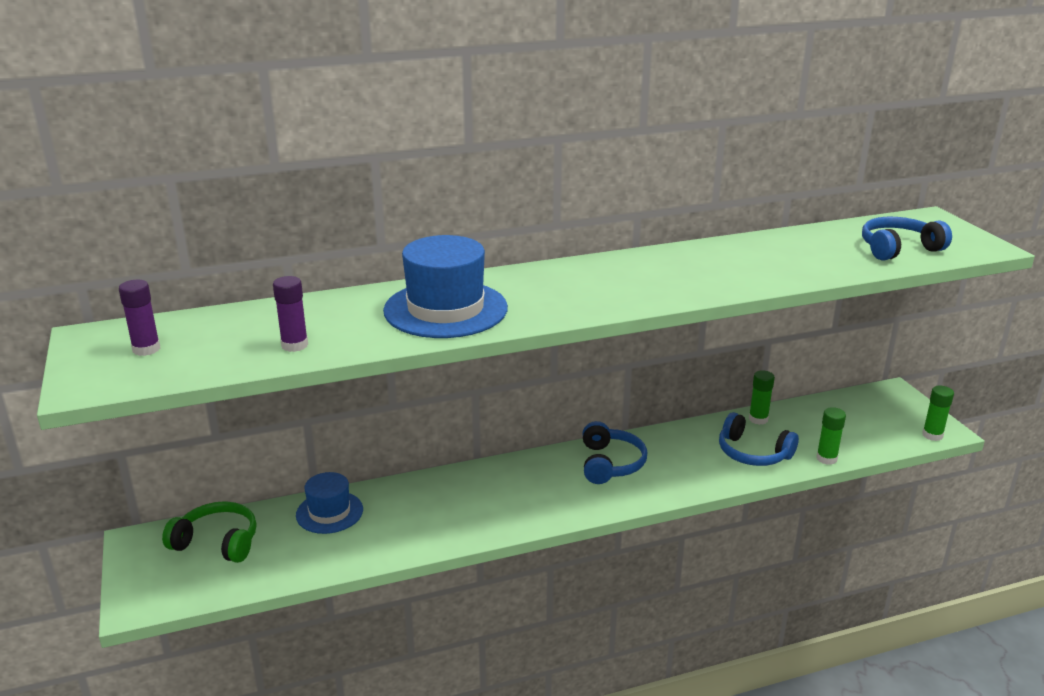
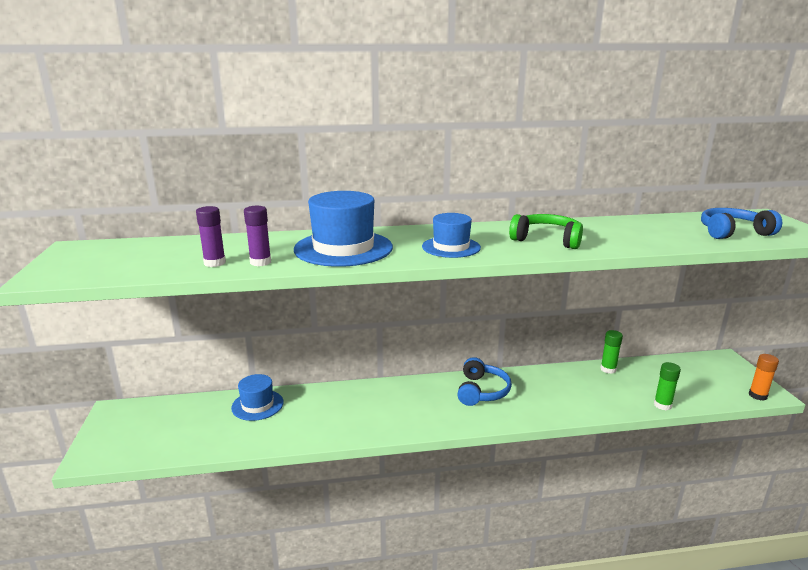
camera: 10 degrees right, 5 degrees down
purple glue stick [119,280,160,356] -> purple glue stick moved to [244,206,271,266]
green headphones [162,501,256,563] -> green headphones moved to [509,214,583,249]
blue headphones [719,412,799,466] -> none
green glue stick [922,386,954,441] -> orange glue stick [749,354,779,401]
none -> blue hat [422,213,481,258]

